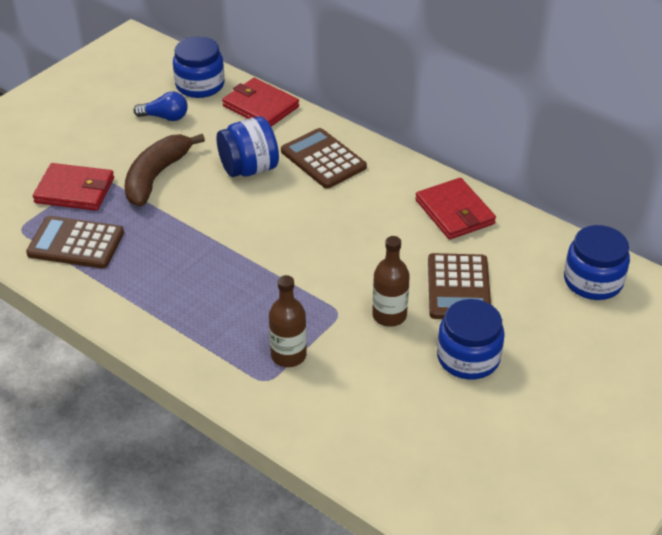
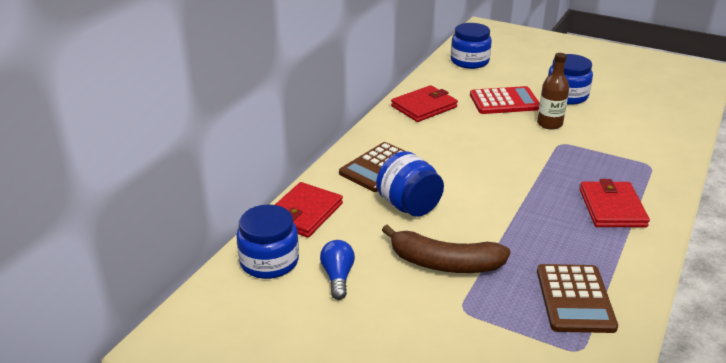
camera: 100 degrees left, 10 degrees down
red wallet [33,163,114,211] -> red wallet moved to [580,179,650,227]
brown bottle [269,275,307,367] -> none
brown calculator [428,253,491,319] -> red calculator [470,86,540,114]

